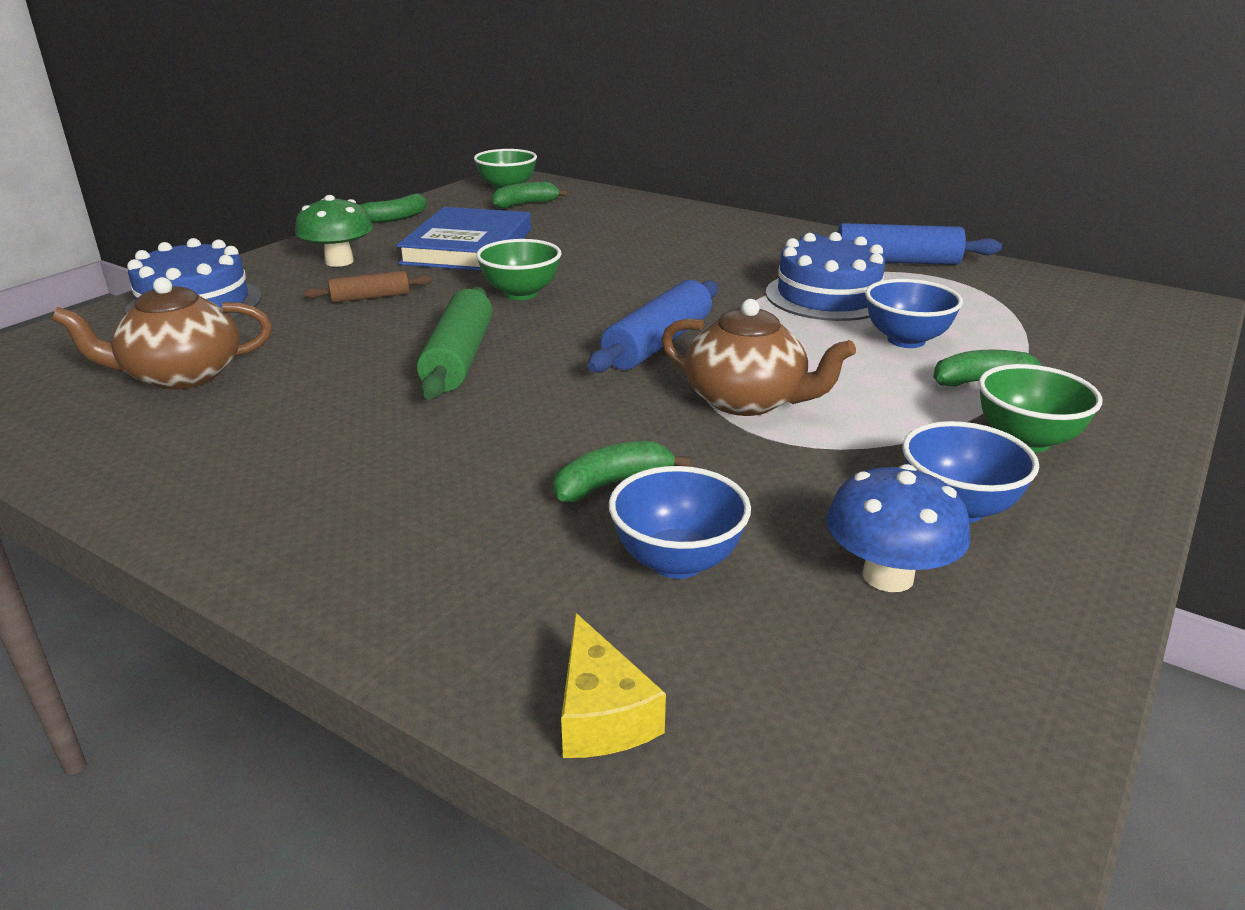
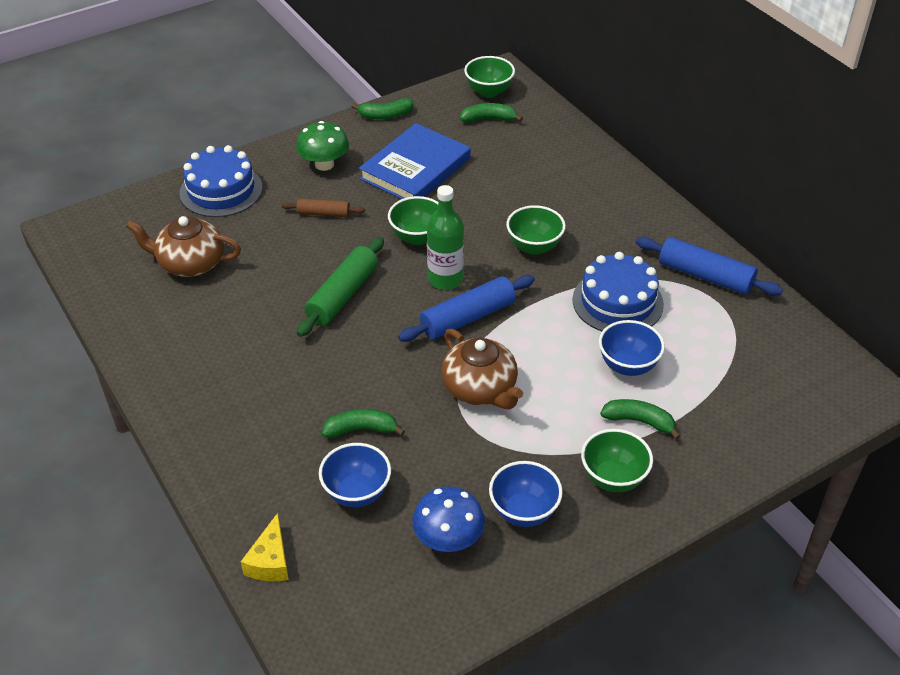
camera: 25 degrees right, 15 degrees up
none -> green bottle [427,185,464,290]
none -> green bowl [506,205,566,255]

